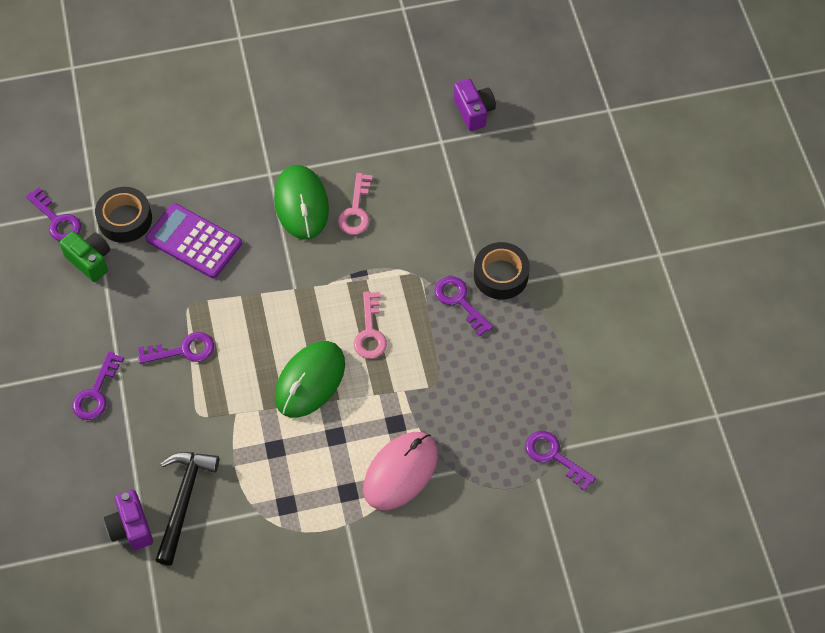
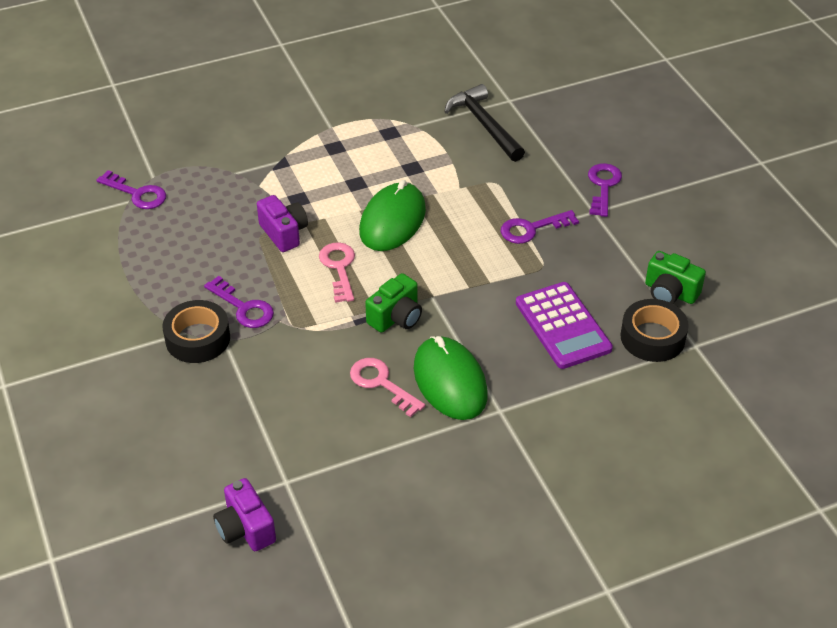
camera: 170 degrees right, 15 degrees down
purple key [26,187,81,241] -> none
purple camera [104,490,153,550] -> purple camera moved to [257,195,308,252]
purple calculator [145,203,242,278] -> purple calculator turned 45 degrees clockwise [516,282,613,369]
black hammer [156,452,219,565] -> black hammer turned 150 degrees clockwise [444,84,525,162]
pink key [338,173,373,235] -> pink key turned 45 degrees counterclockwise [350,358,425,417]
pink mouse [363,432,438,510] -> none
none -> green camera [365,273,422,333]

